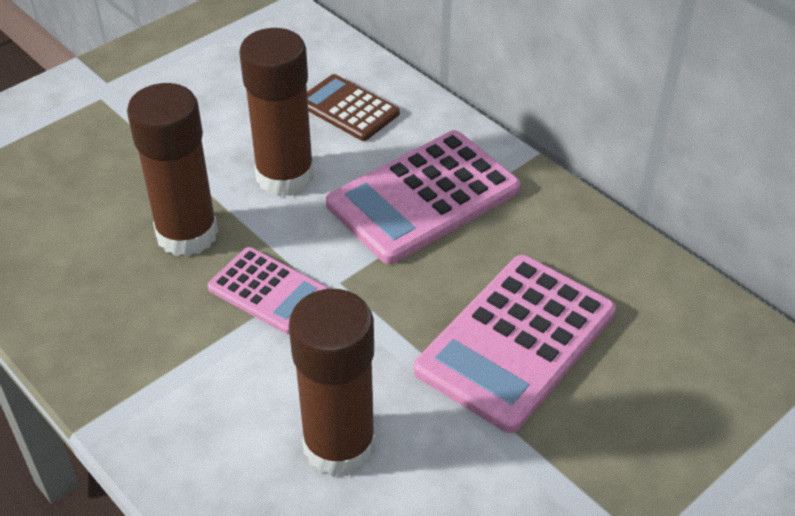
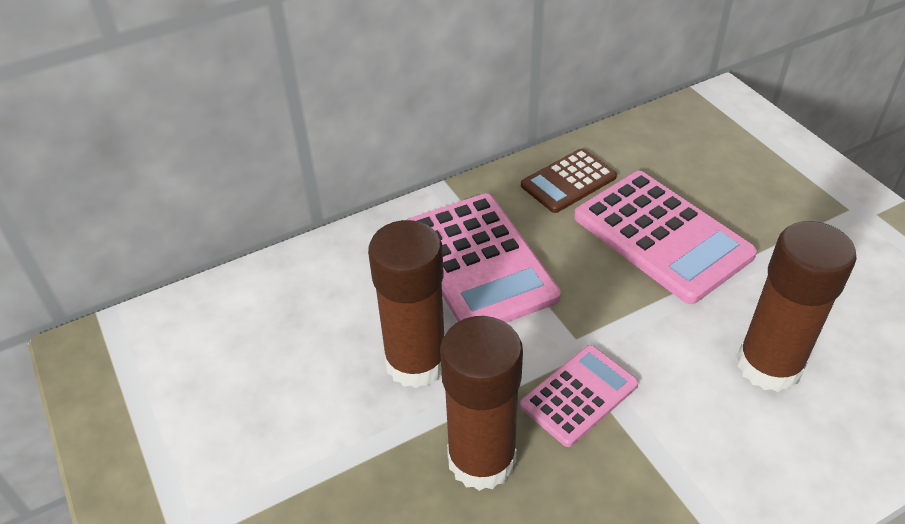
camera: 75 degrees left, 0 degrees up
brown calculator [307,74,400,141] -> brown calculator moved to [521,148,617,213]

